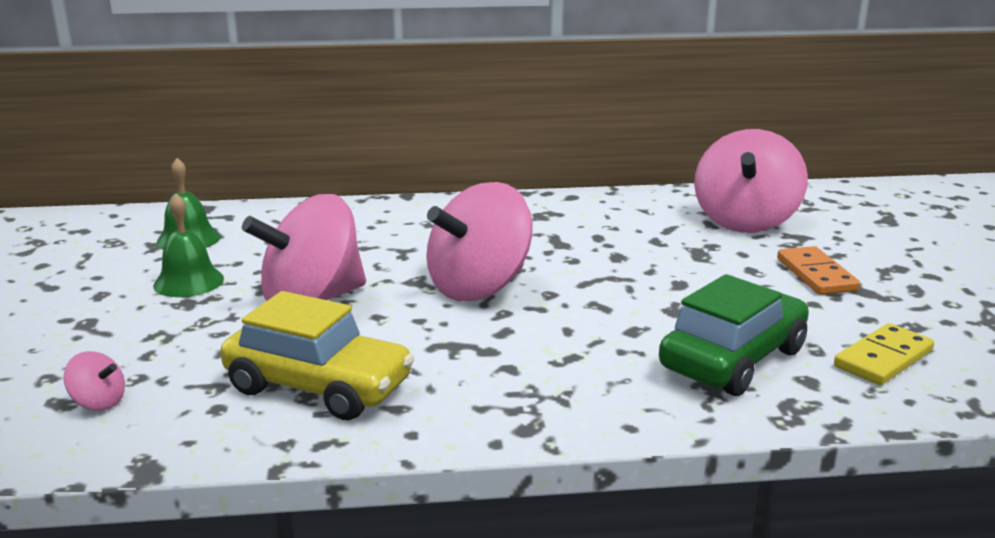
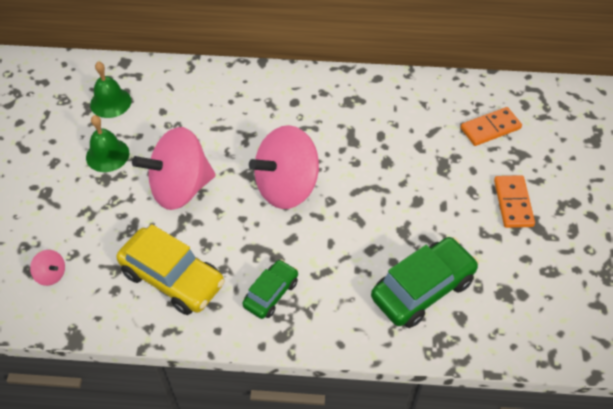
camera: 10 degrees right, 30 degrees up
pink spinning top [694,129,808,233] -> orange domino [461,107,522,146]
yellow domino [834,323,934,385] -> none
none -> green car [242,259,298,319]

